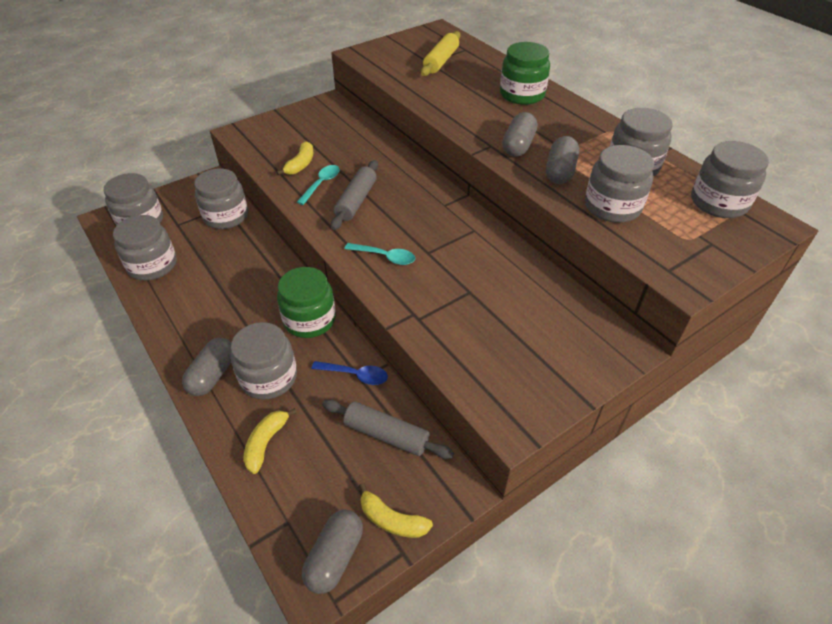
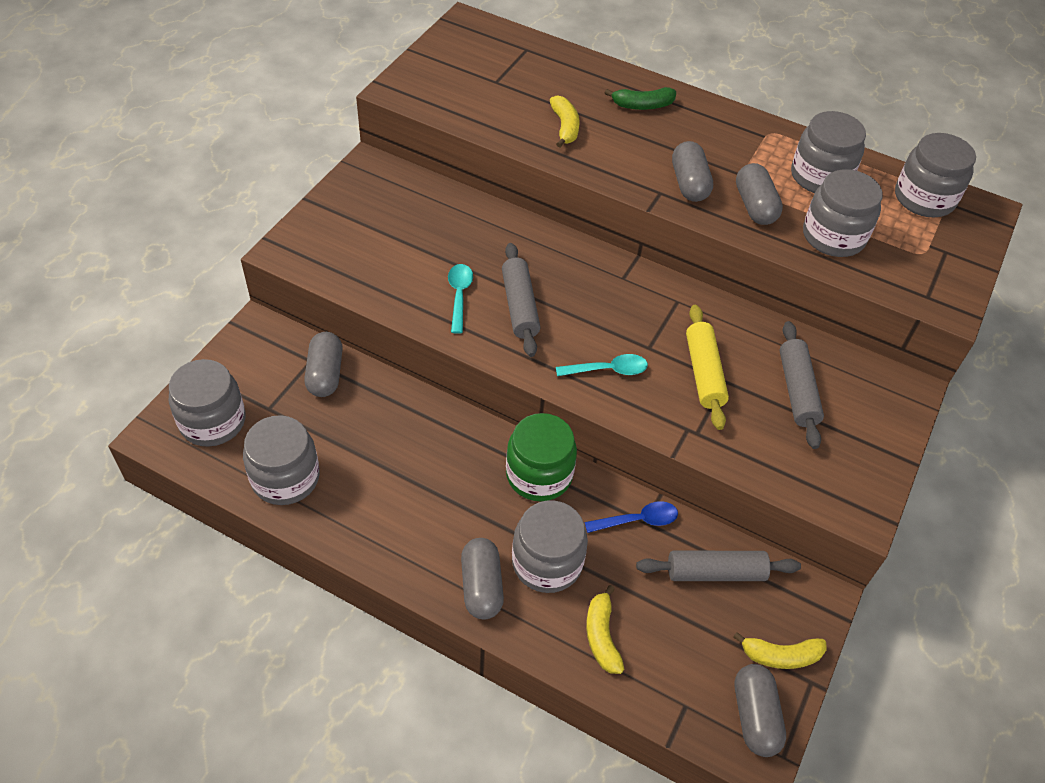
camera: 30 degrees left, 5 degrees up
grey jar [194,169,248,229] -> grey capsule [304,332,343,397]
yellow banana [277,141,313,175] -> yellow banana moved to [550,95,579,148]
yellow rolling pin [421,31,461,76] -> yellow rolling pin moved to [686,305,729,430]
green jar [500,42,550,105] -> green banana [605,87,676,110]
none -> grey rolling pin [779,321,824,449]

